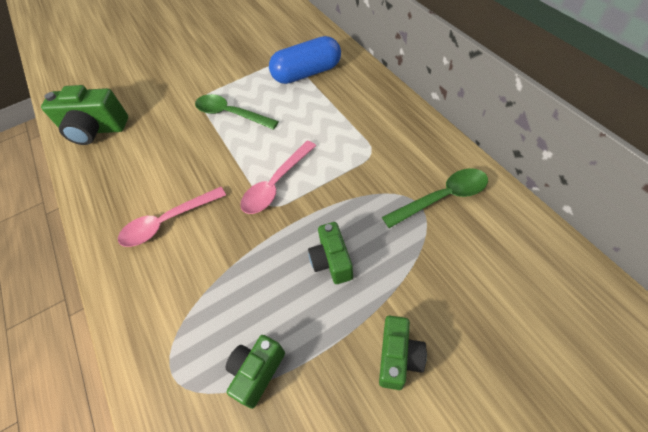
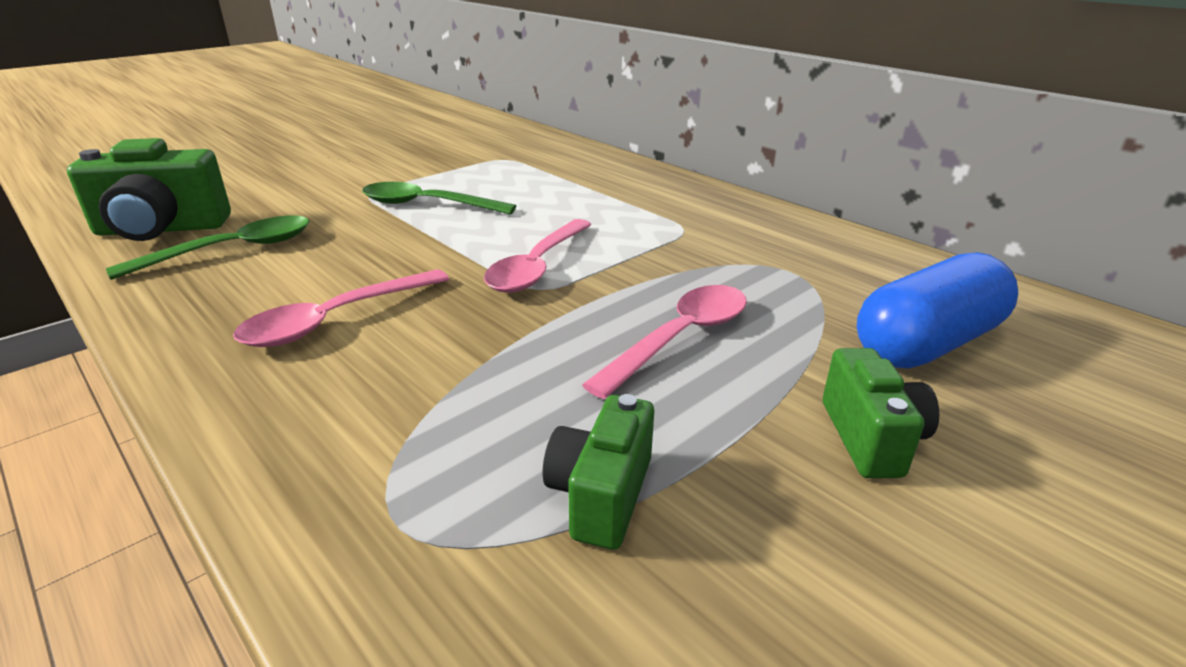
camera: 20 degrees left, 25 degrees down
blue capsule [269,36,341,84] -> blue capsule moved to [857,252,1018,368]
green camera [308,222,353,284] -> pink spoon [582,285,747,399]
green spoon [382,168,488,228] -> green spoon moved to [106,216,309,280]

